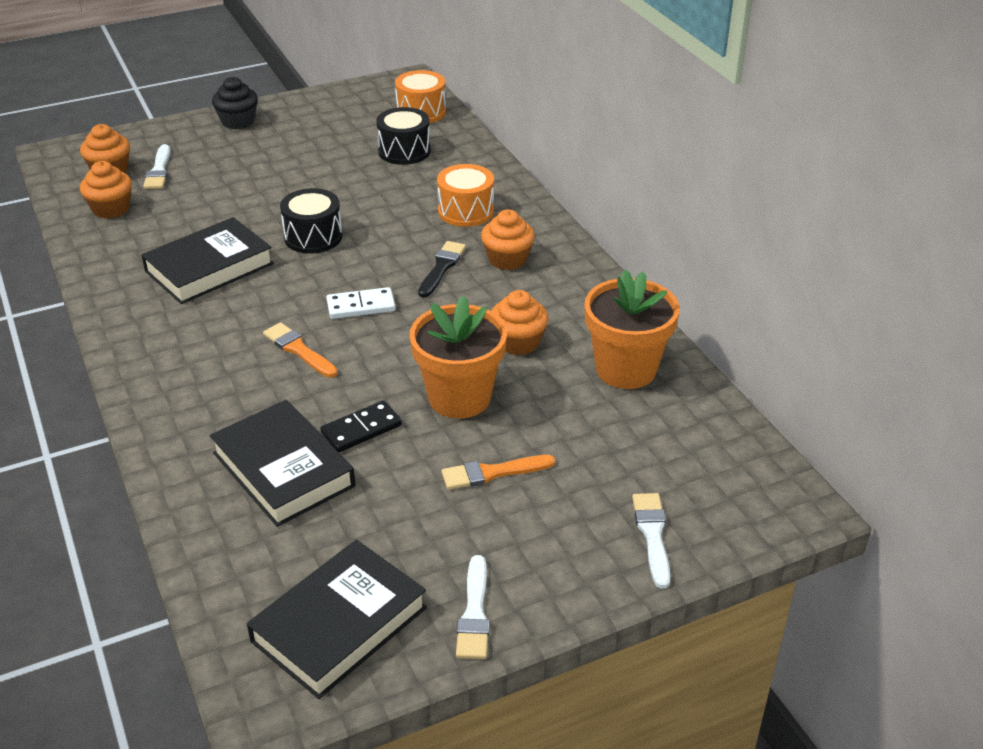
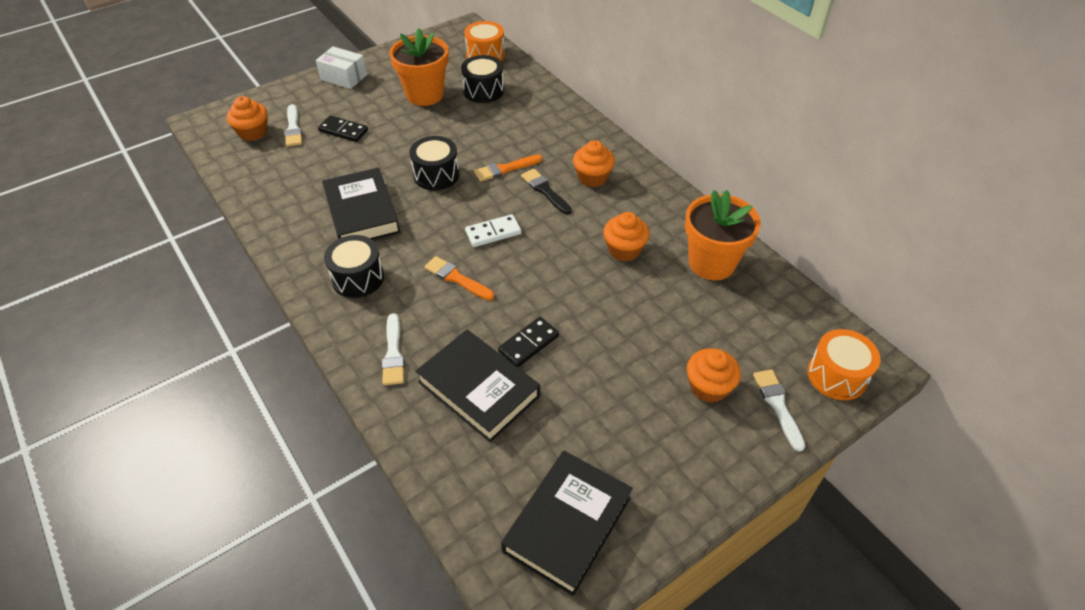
camera: 10 degrees left, 10 degrees up
orange cupcake [80,161,132,219] -> orange cupcake moved to [687,348,741,403]
black book [141,217,274,304] -> black book turned 60 degrees counterclockwise [322,168,401,240]
black cupcake [212,77,258,129] -> white box [316,46,367,89]
orange flower pot [410,295,507,418] -> orange flower pot moved to [389,28,449,106]
black brush [418,241,466,297] -> black brush turned 45 degrees counterclockwise [521,169,572,214]
orange drum [437,164,494,227] -> orange drum moved to [808,329,881,400]
orange brush [441,455,556,490] -> orange brush moved to [474,155,542,181]
white brush [456,555,490,659] -> white brush moved to [382,313,404,385]
none -> black domino [318,115,368,142]
none -> black drum [324,235,384,298]

